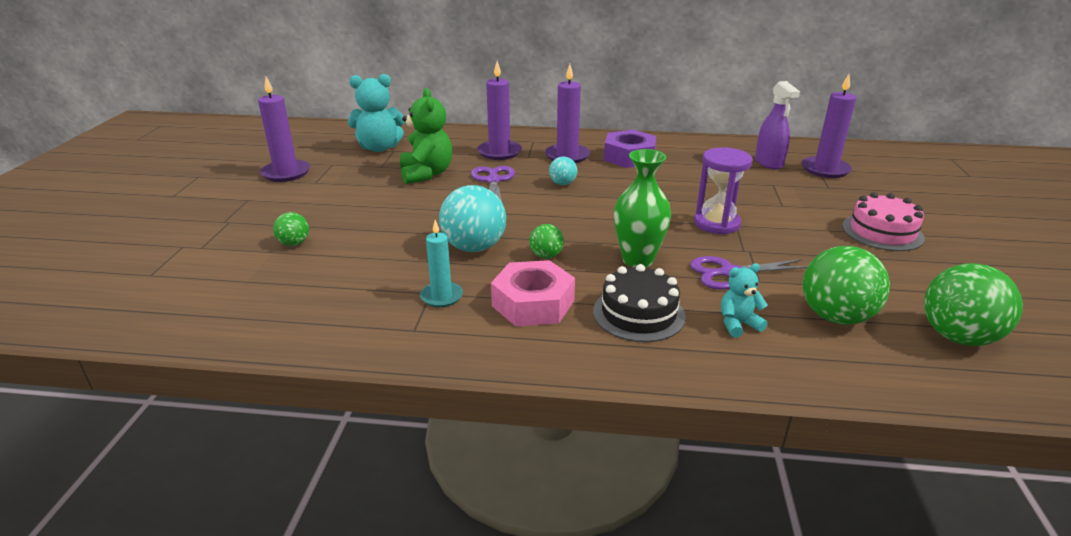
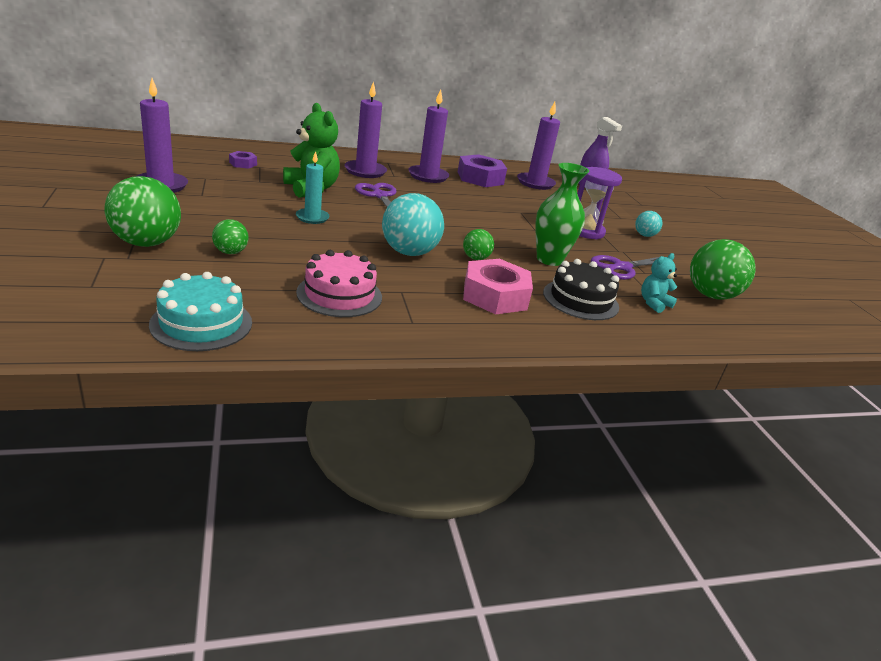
camera: 25 degrees left, 0 degrees up
turquoise teddy bear [348,74,405,152] -> purple nut [229,151,257,169]
turquoise candle [420,220,463,307] -> turquoise candle moved to [296,151,329,224]
turquoise ball [549,157,577,185] -> turquoise ball moved to [635,211,662,237]
purple candle [802,74,856,178] -> purple candle moved to [517,102,560,190]
pink cake [842,192,925,251] -> pink cake moved to [296,250,382,317]
green ball [924,263,1023,346] -> green ball moved to [104,176,181,247]
none -> turquoise cake [149,272,252,351]

